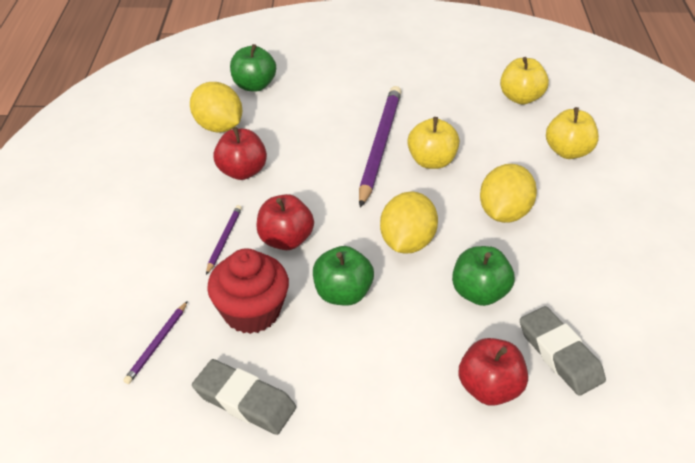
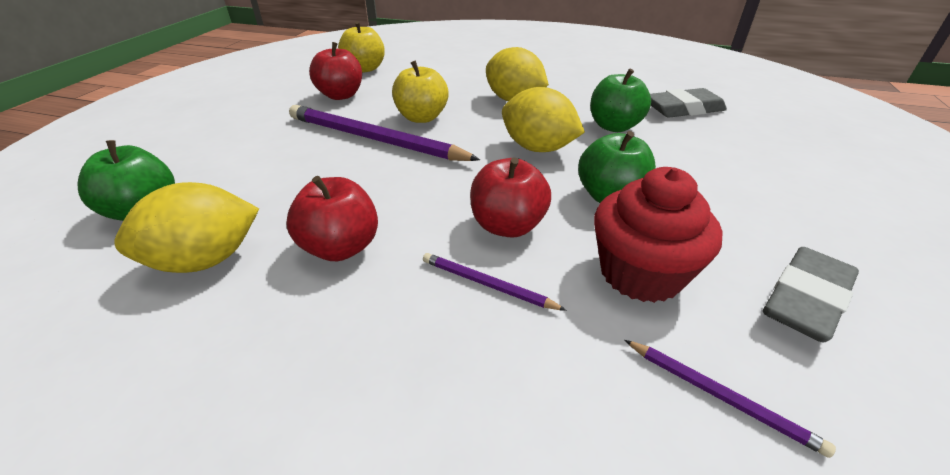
camera: 75 degrees left, 5 degrees down
red apple [458,338,528,406] -> red apple moved to [309,42,362,100]
yellow apple [546,107,599,159] -> none

